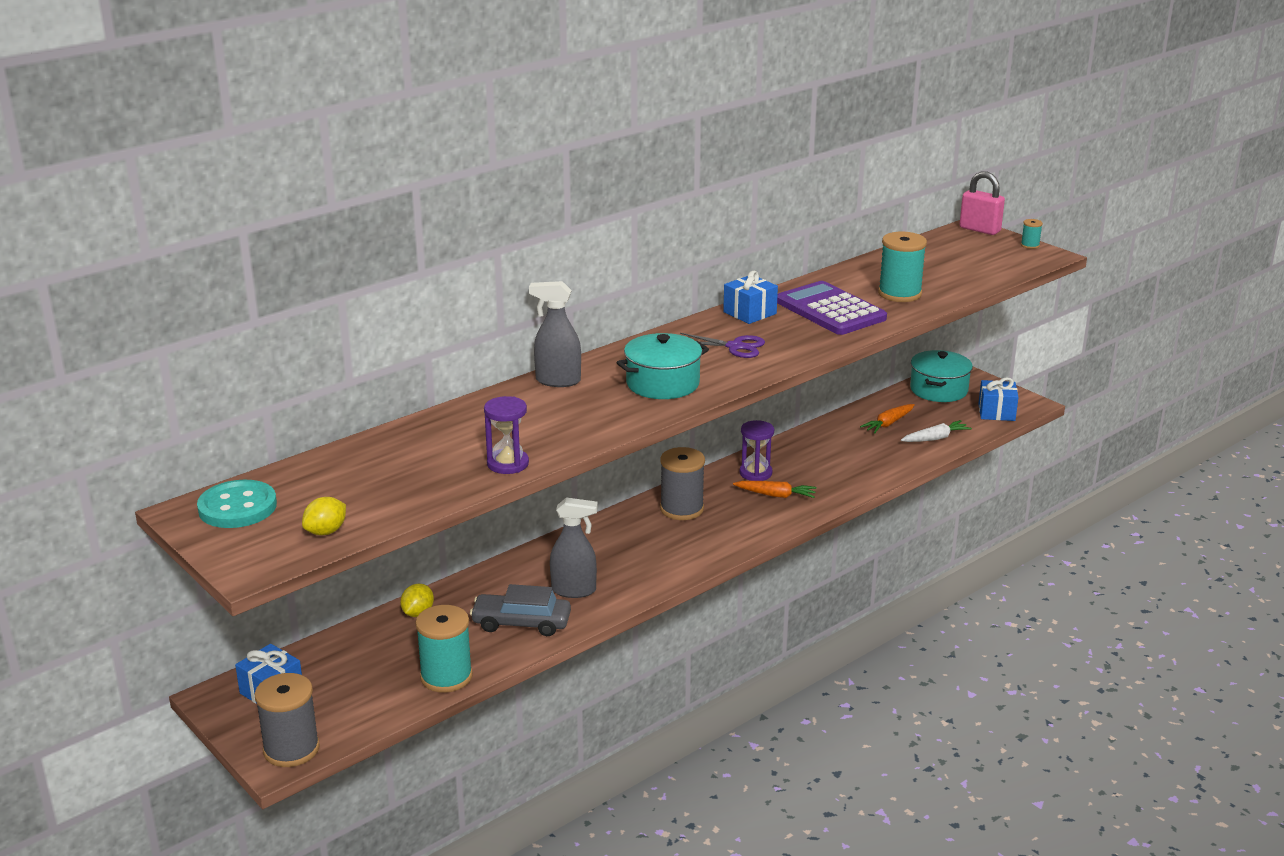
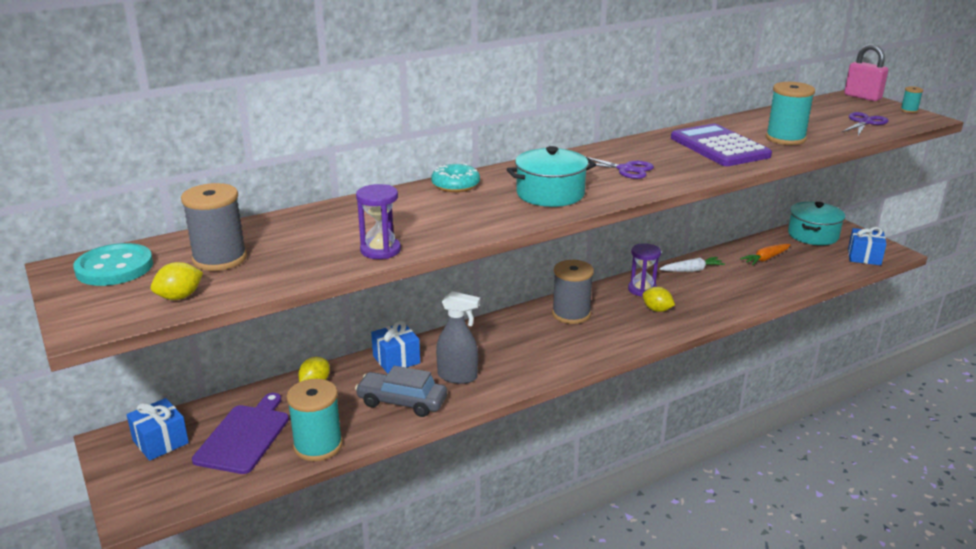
camera: 10 degrees right, 0 degrees up
grey spool [255,673,320,767] -> grey spool moved to [181,183,247,271]
grey spray bottle [529,281,581,387] -> turquoise donut [431,163,480,192]
blue gift [723,271,778,324] -> blue gift moved to [371,321,420,373]
orange carrot [733,481,817,498] -> yellow lemon [643,287,675,312]
white carrot [901,420,972,442] -> white carrot moved to [659,257,725,272]
none -> purple cutting board [192,393,289,474]
none -> purple scissors [842,112,888,136]

